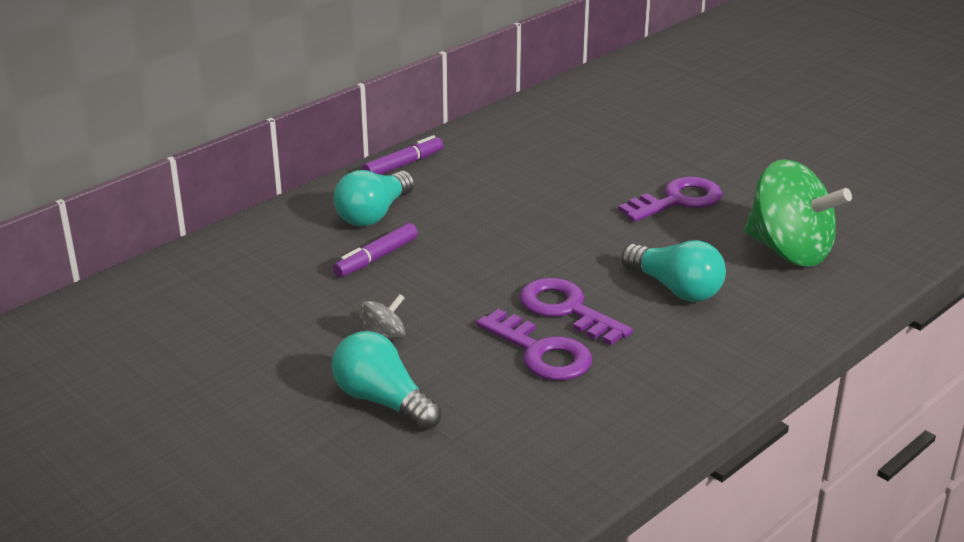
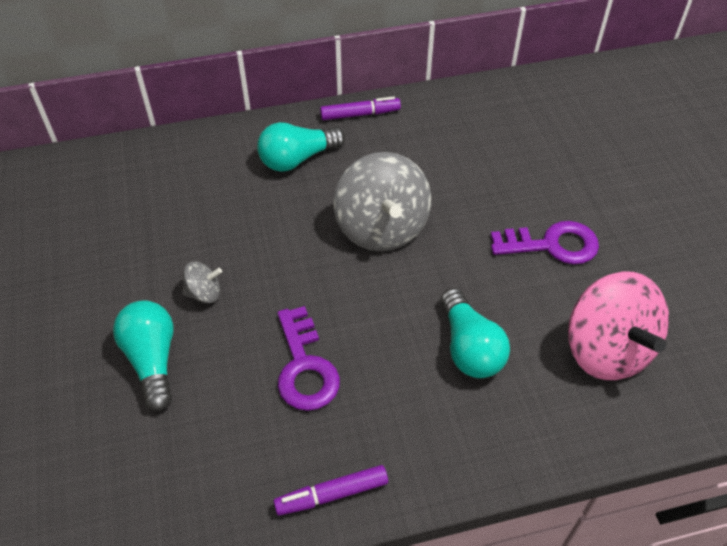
camera: 30 degrees right, 20 degrees up
purple marker [333,223,418,277] -> purple marker moved to [273,465,388,516]
purple key [519,278,633,345] -> none
green spinning top [744,159,852,267] -> pink spinning top [568,271,669,380]
none -> grey spinning top [333,152,431,251]

